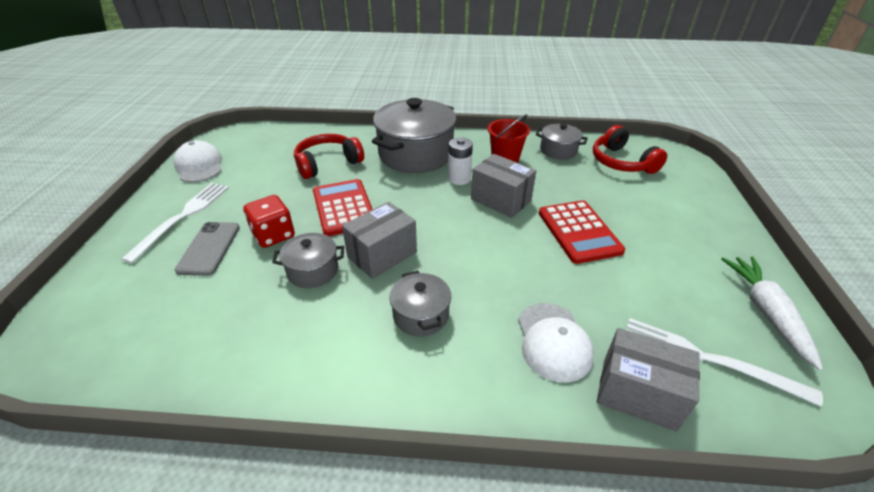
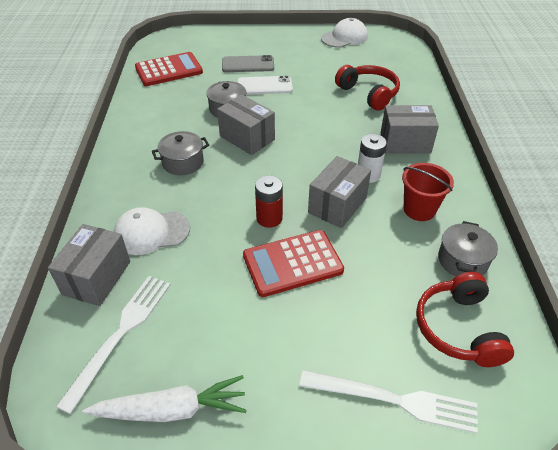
camera: 85 degrees right, 5 degrees up
white fork [121,183,229,264] -> white fork moved to [299,370,478,434]
red dice [243,195,295,248] -> white phone [237,75,293,95]
red calculator [313,179,373,236] -> red calculator moved to [135,52,203,86]
grey pot [372,98,457,173] -> grey box [381,105,439,154]
red headphones [593,125,667,174] -> red headphones turned 60 degrees counterclockwise [416,272,514,367]
none -> red battery [255,175,283,228]

